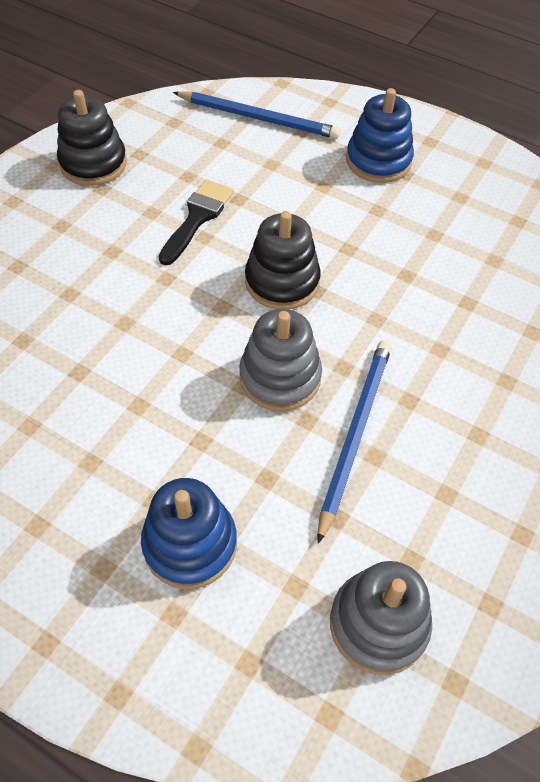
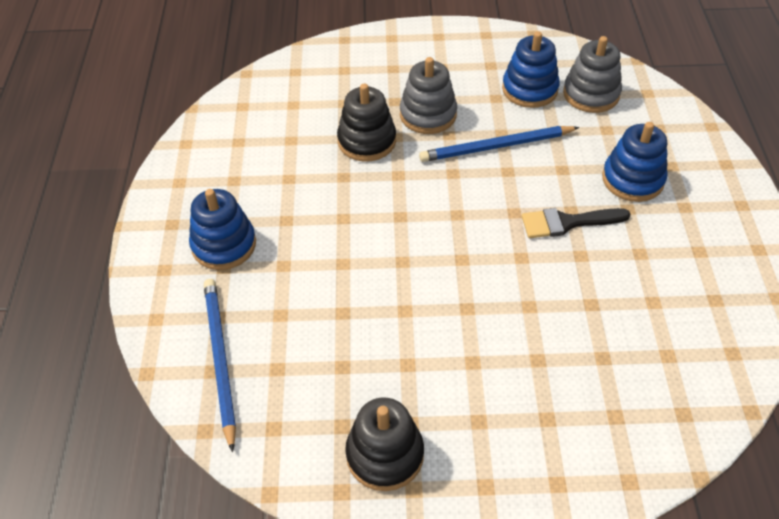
camera: 120 degrees left, 5 degrees down
black brush [159,179,234,266] -> black brush moved to [521,208,630,238]
grey stacking toy [239,309,322,411] -> grey stacking toy moved to [400,57,457,134]
black stacking toy [245,211,321,309] -> black stacking toy moved to [337,83,396,162]
none -> blue stacking toy [502,31,560,108]

